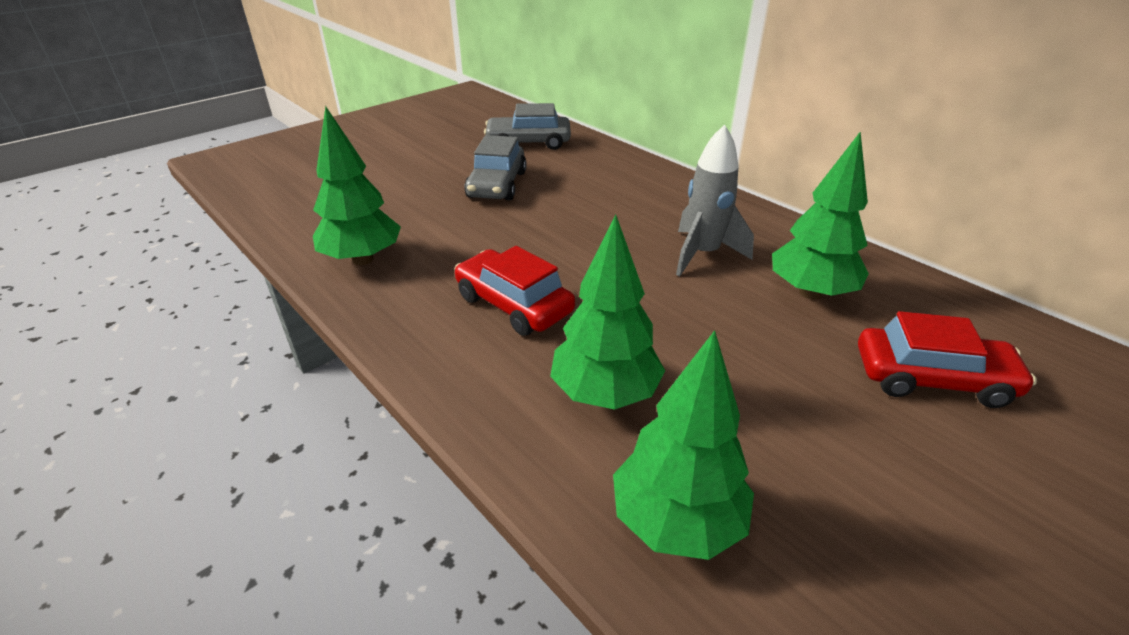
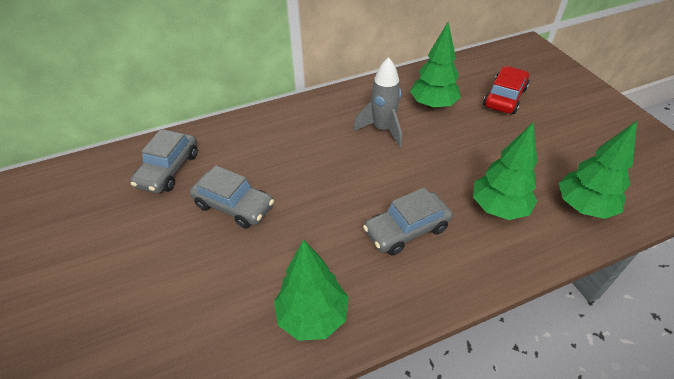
camera: 70 degrees left, 10 degrees up
red car [454,246,575,336] -> grey car [363,187,453,255]

